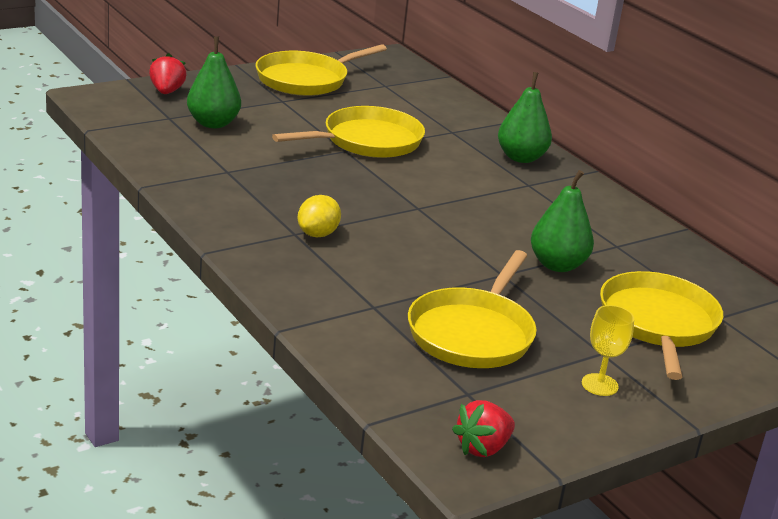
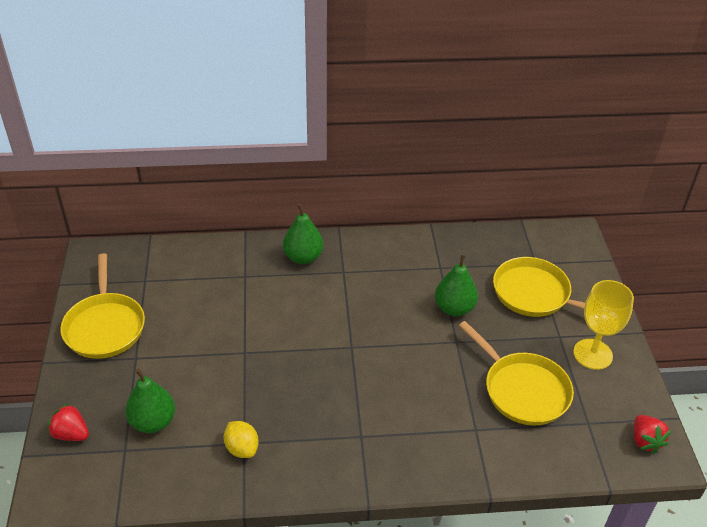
camera: 60 degrees left, 15 degrees up
yellow pan [272,106,425,158] -> none
yellow lemon [297,195,341,237] -> yellow lemon moved to [224,421,259,458]
yellow goblet [582,305,634,396] -> yellow goblet [573,280,634,370], size x1.70

